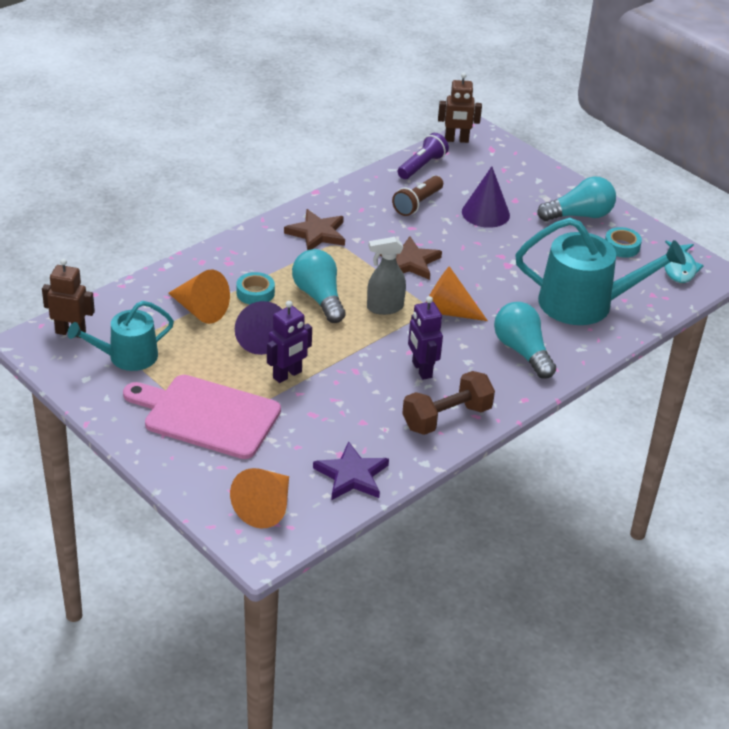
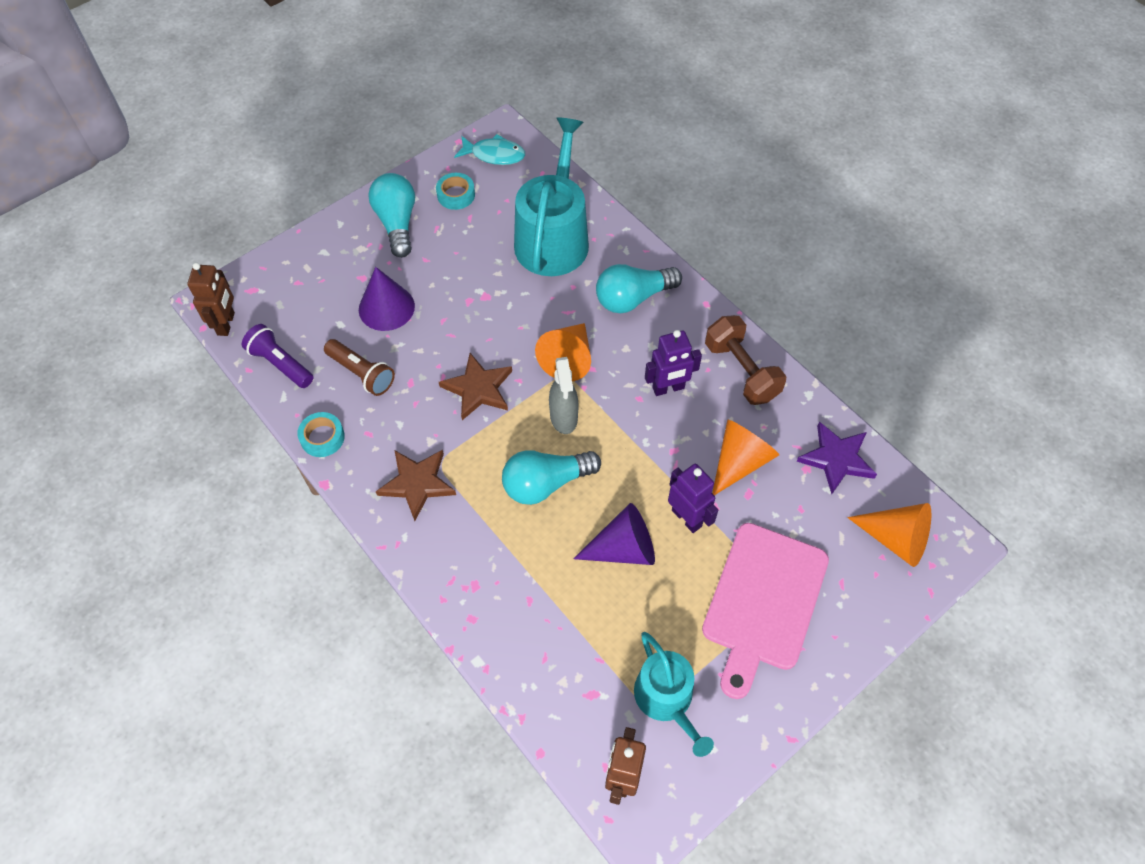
camera: 85 degrees left, 20 degrees up
orange cone [168,270,230,324] -> orange cone moved to [712,420,779,495]
turquoise tape [236,272,275,304] -> turquoise tape moved to [297,412,345,457]

